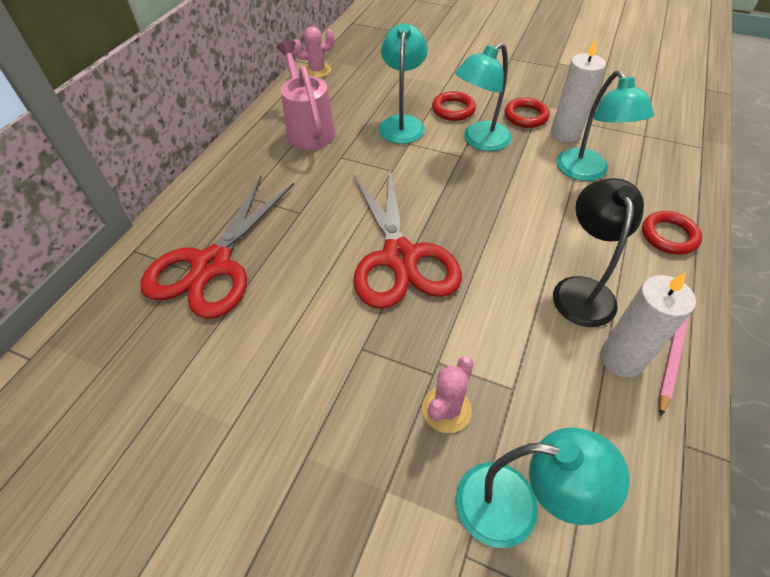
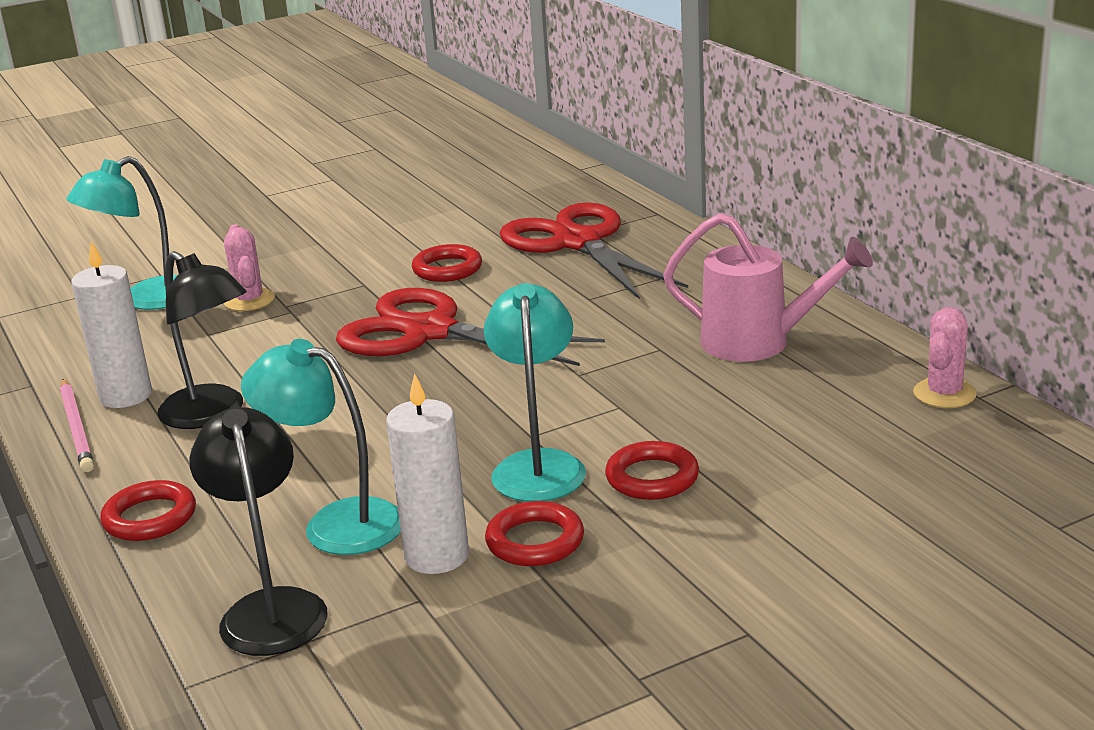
camera: 130 degrees right, 25 degrees down
turquoise lamp [379,23,428,144] -> none
none -> black lamp [189,407,328,656]
none -> red ring [412,244,482,282]

